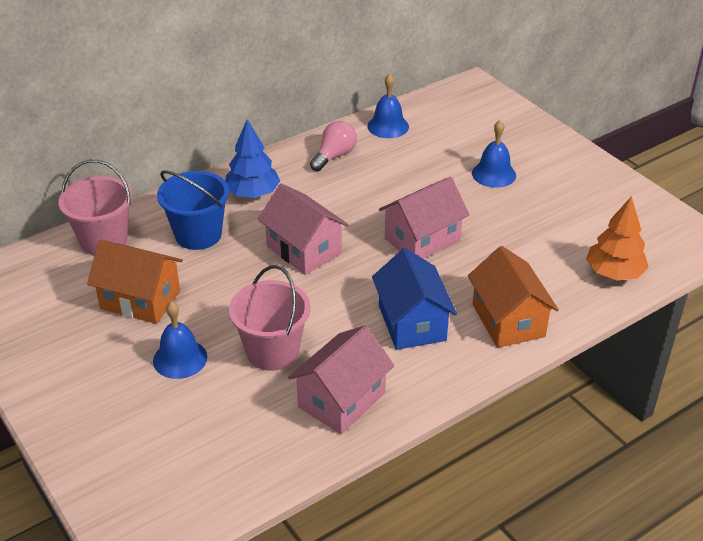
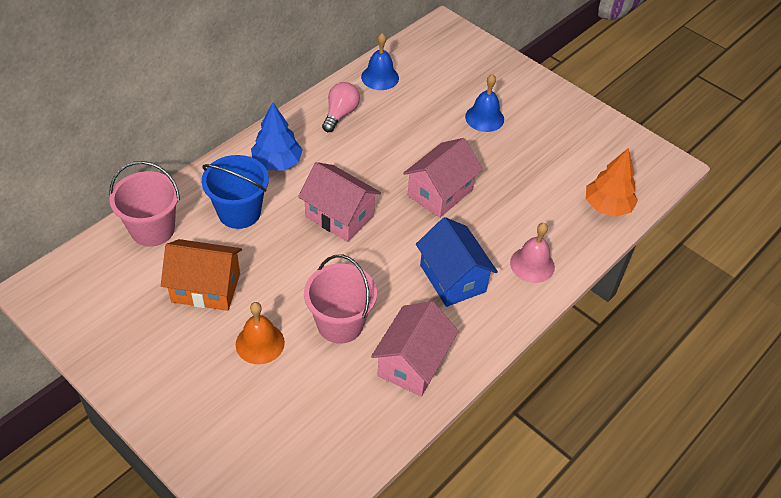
camera: 15 degrees left, 10 degrees up
blue bell [153,301,207,379] -> orange bell [236,302,285,364]
orange house [468,246,559,348] -> pink bell [510,223,555,283]

